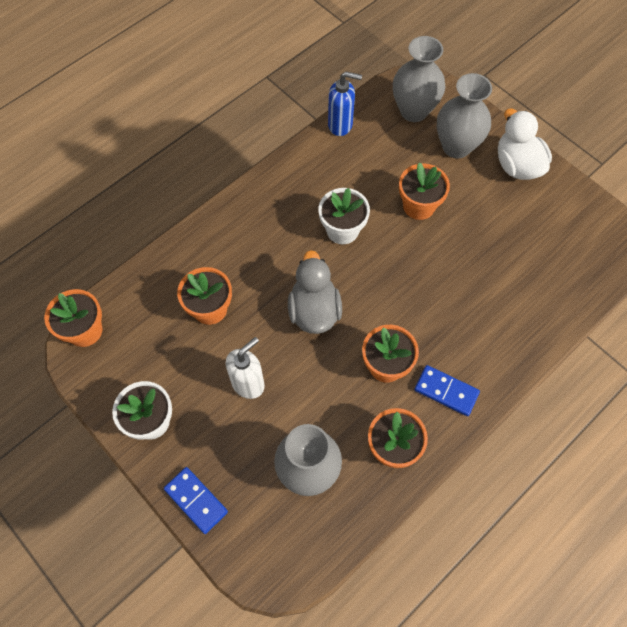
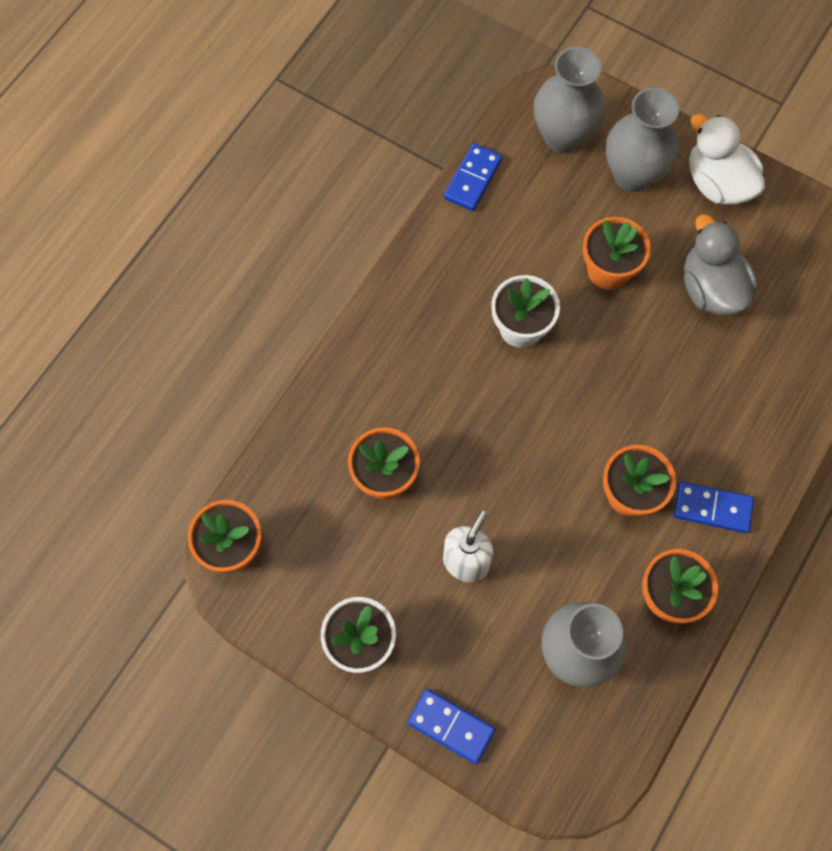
camera: 15 degrees left, 5 degrees up
grey duck [288,250,342,334] -> grey duck moved to [684,214,757,316]
blue soap dispenser [328,72,362,136] -> blue domino [444,143,502,211]

